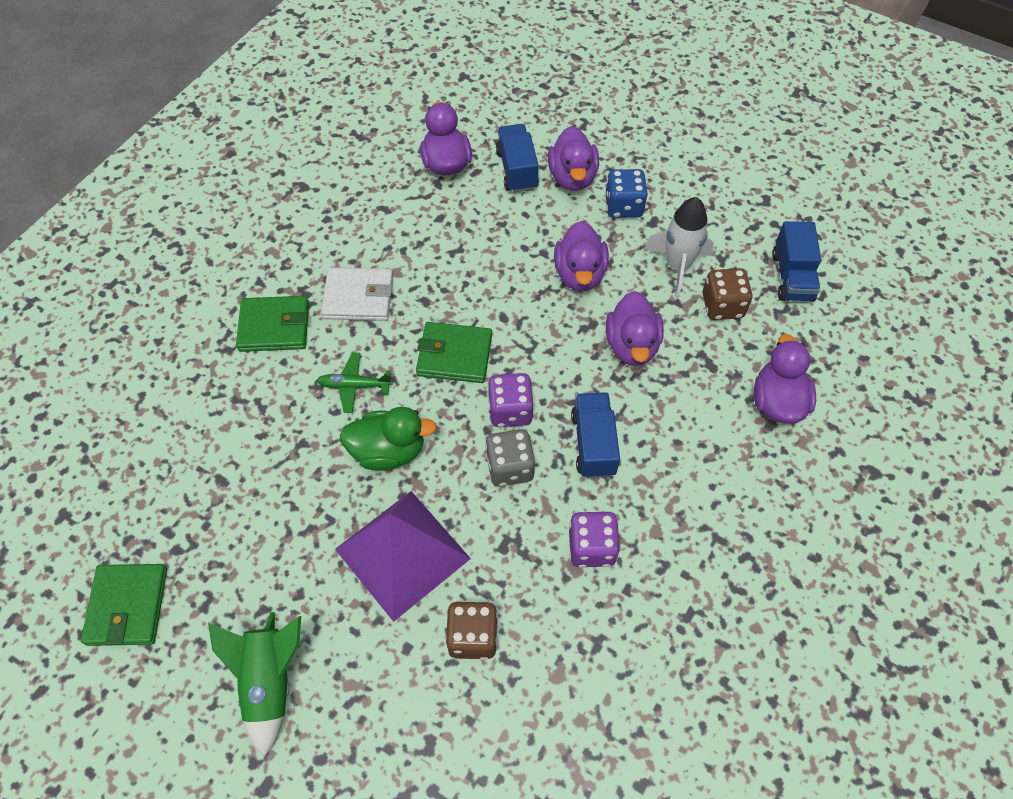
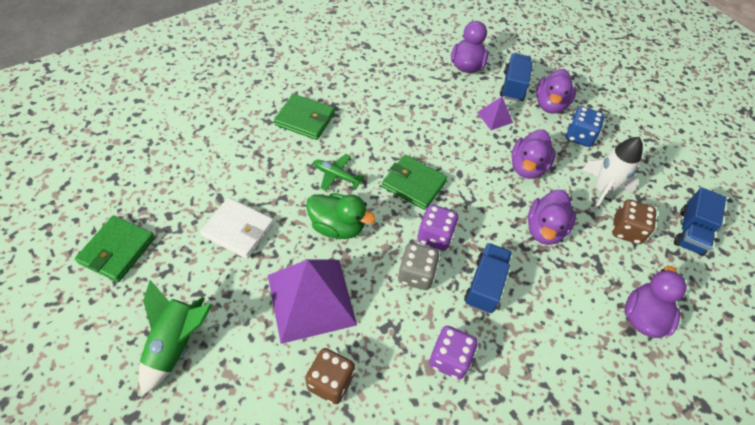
camera: 20 degrees right, 5 degrees down
white wallet [321,267,393,321] -> white wallet moved to [200,198,274,259]
none -> purple pyramid [477,96,513,130]

